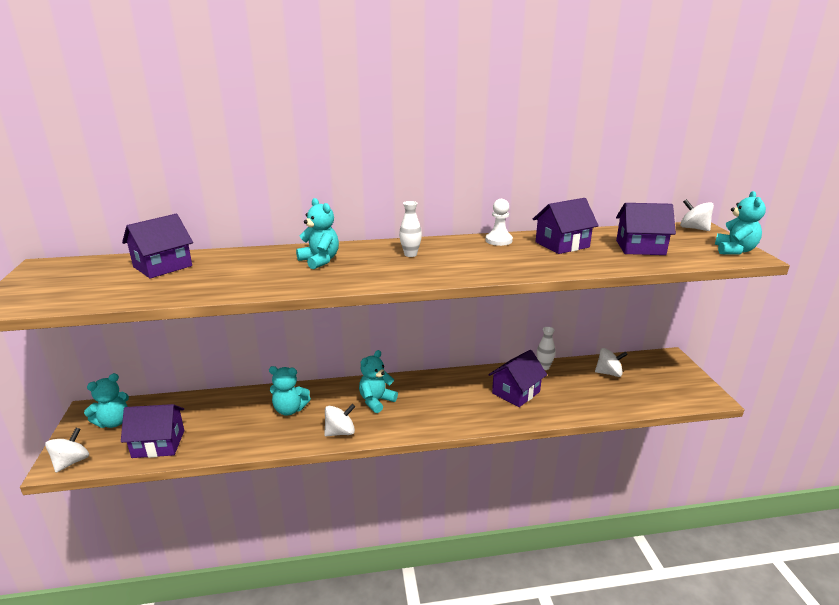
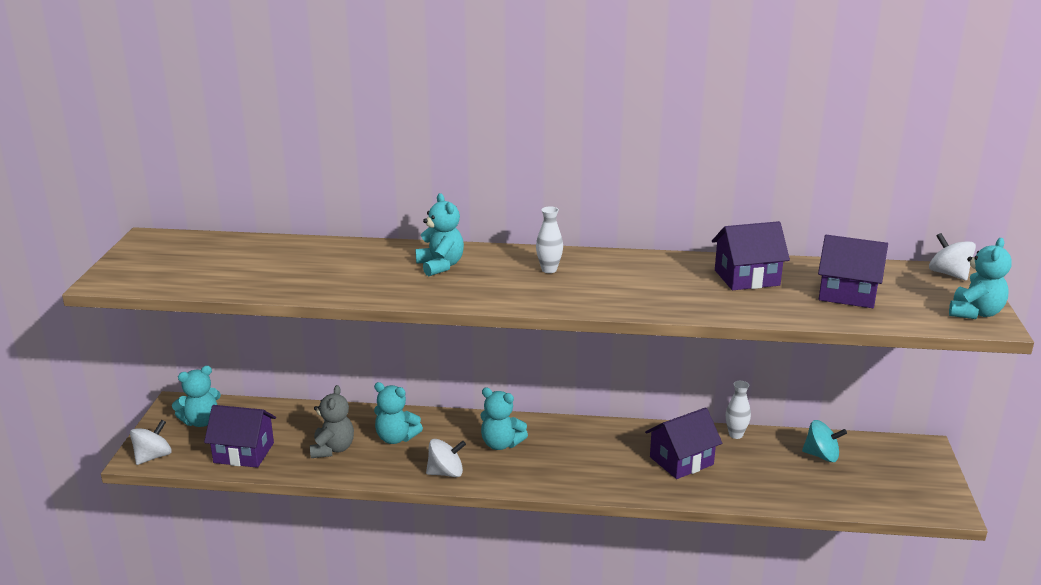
camera: 15 degrees right, 0 degrees up
purple house [122,214,193,278] -> none
turquoise teddy bear [359,350,398,413] -> turquoise teddy bear turned 120 degrees counterclockwise [480,388,528,450]
white pawn [485,199,513,246] -> none
white spinning top [595,348,628,377] -> turquoise spinning top [802,420,847,462]
none -> grey teddy bear [310,385,354,458]

